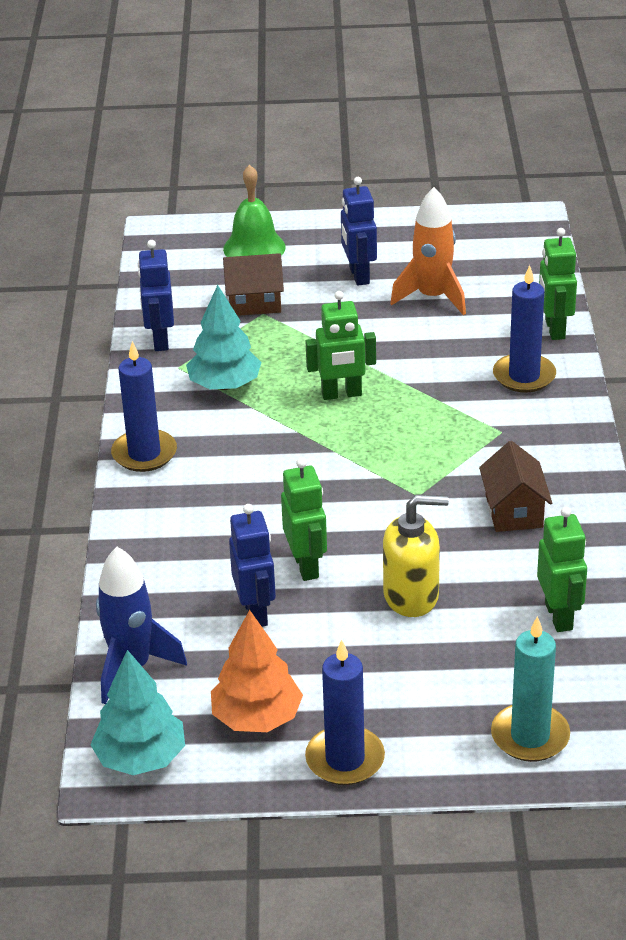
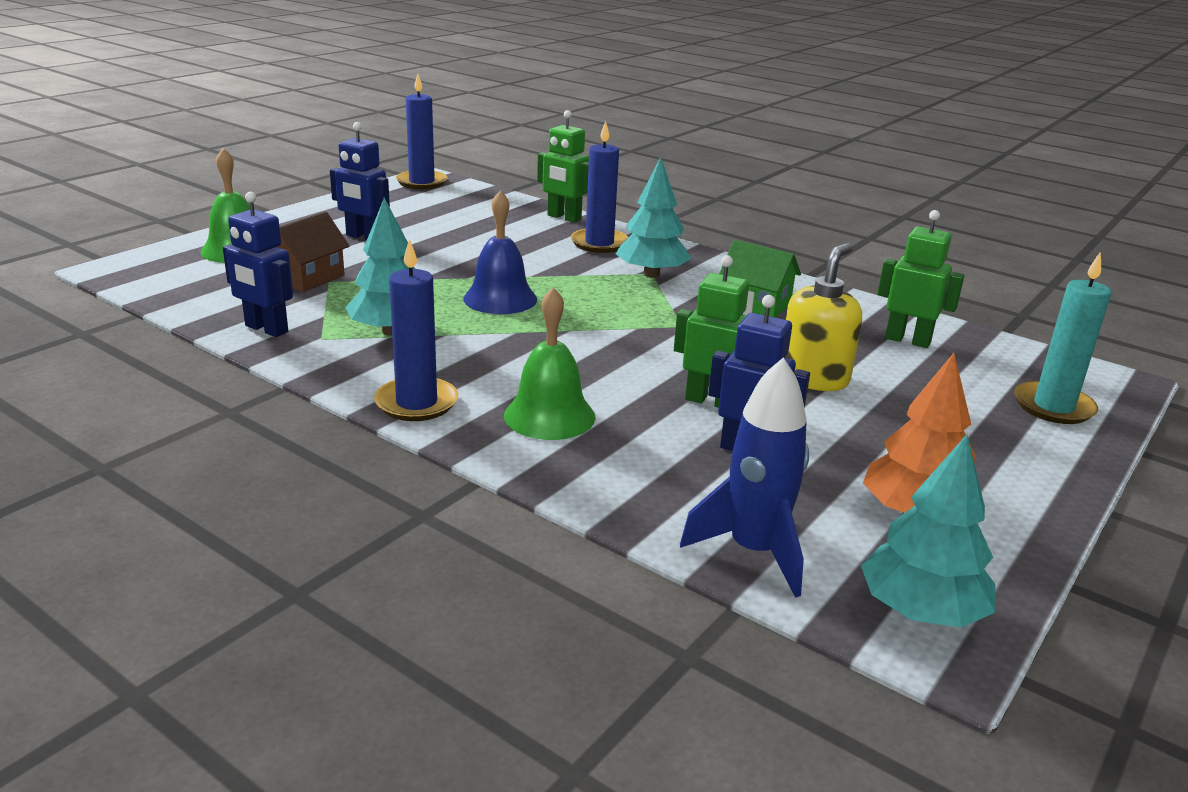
camera: 55 degrees left, 10 degrees down
blue candle [305,640,385,785] -> blue candle moved to [396,74,448,189]
green robot [306,291,376,400] -> blue bell [464,190,537,314]
orange rocket [390,187,466,315] -> none
brown house [479,441,552,532] -> green house [719,240,801,318]
none -> green bell [504,287,596,440]
none -> turquoise tree [616,157,691,278]

